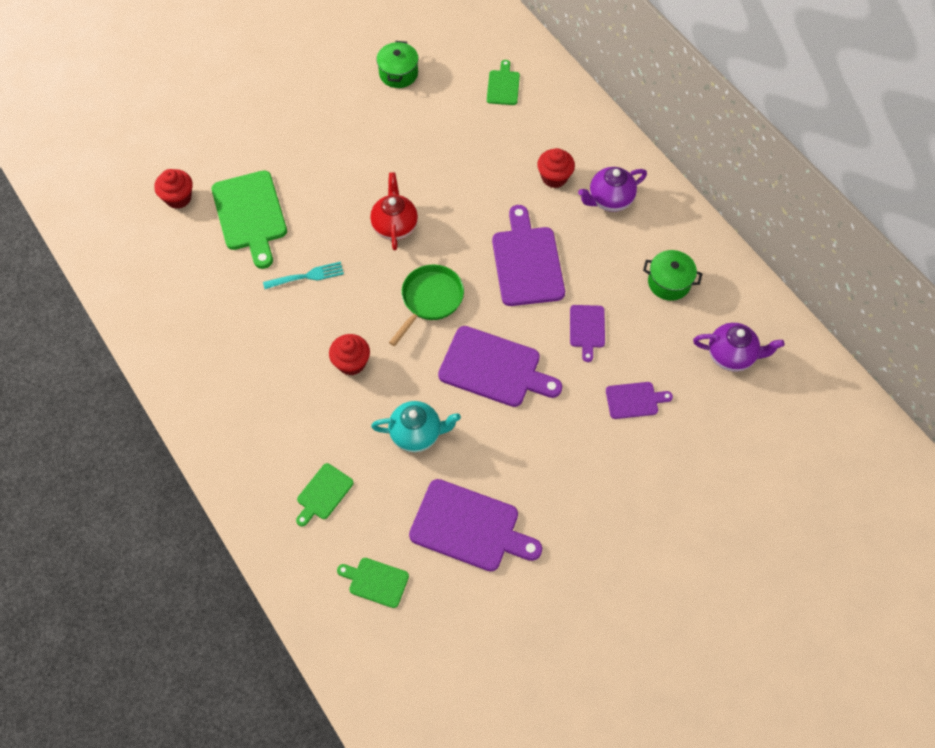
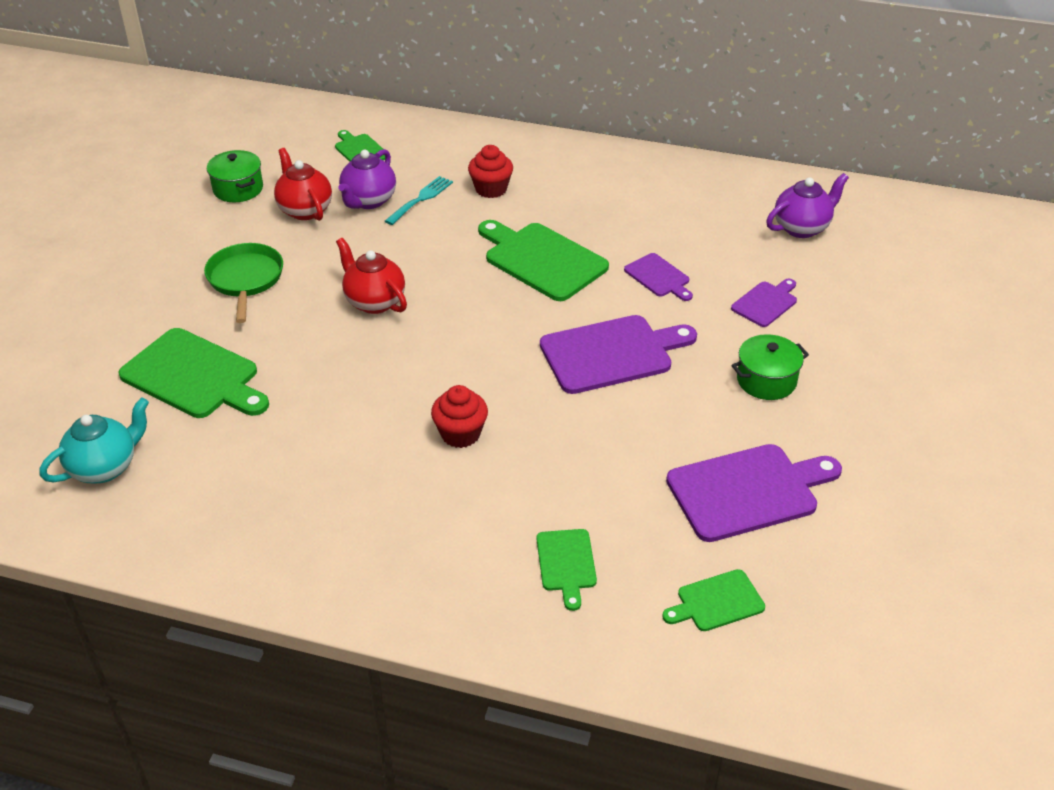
camera: 40 degrees left, 20 degrees down
red cupcake [154,169,193,209] -> none
turquoise fork [263,262,344,289] -> turquoise fork moved to [385,176,453,225]
turquoise teapot [371,401,461,452] -> turquoise teapot moved to [40,397,149,484]
green pan [389,264,464,346] -> green pan moved to [204,243,283,323]
purple cutting board [492,205,565,306] -> green cutting board [478,220,609,301]
purple teapot [578,167,647,212] -> purple teapot moved to [338,149,396,209]
green pot [643,250,702,301] -> green pot moved to [731,334,809,400]
none -> red teapot [274,148,332,221]

